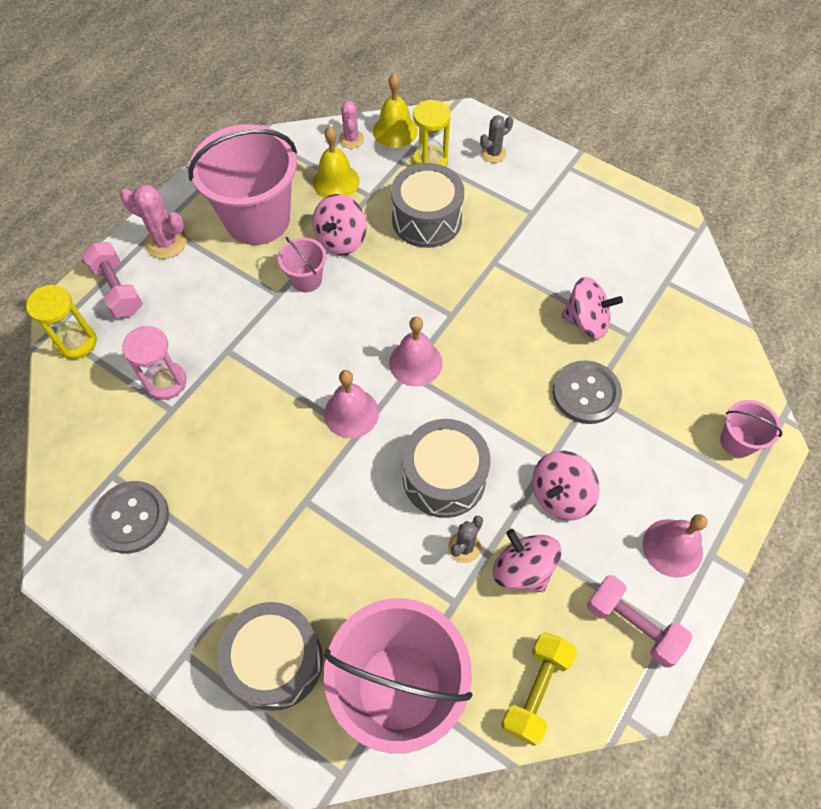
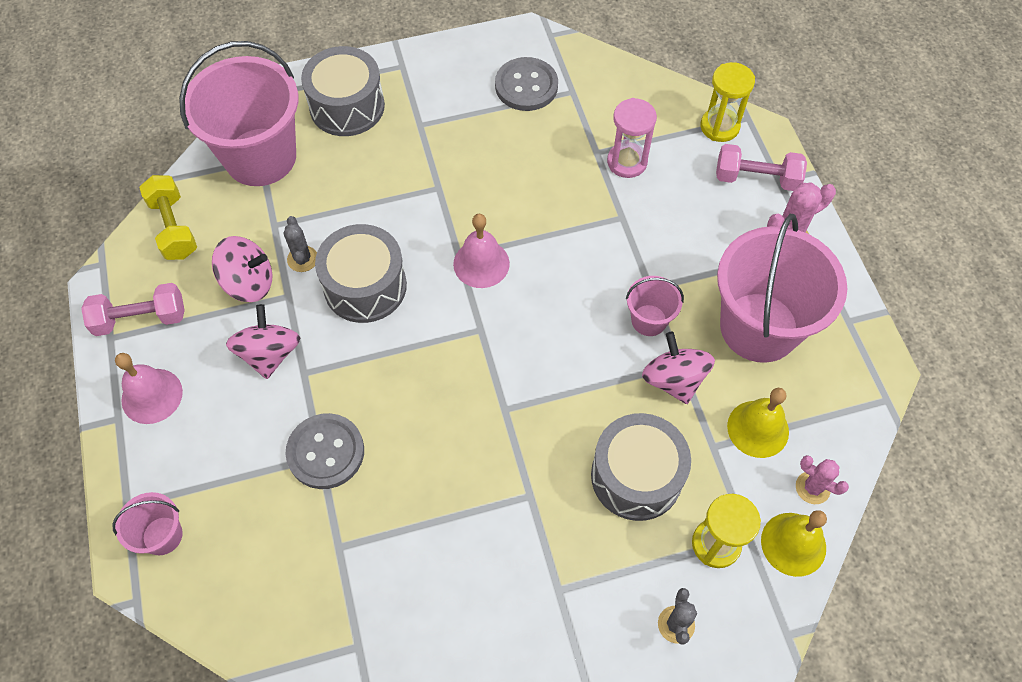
camera: 130 degrees right, 0 degrees up
pink bell [389,317,443,387] -> none
pink spinning top [561,277,623,339] -> none

